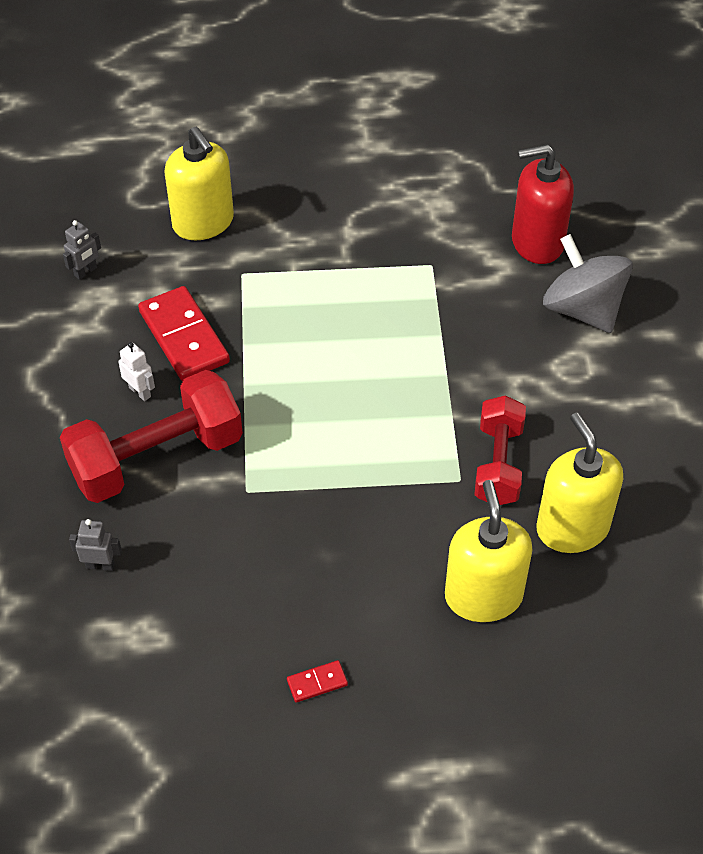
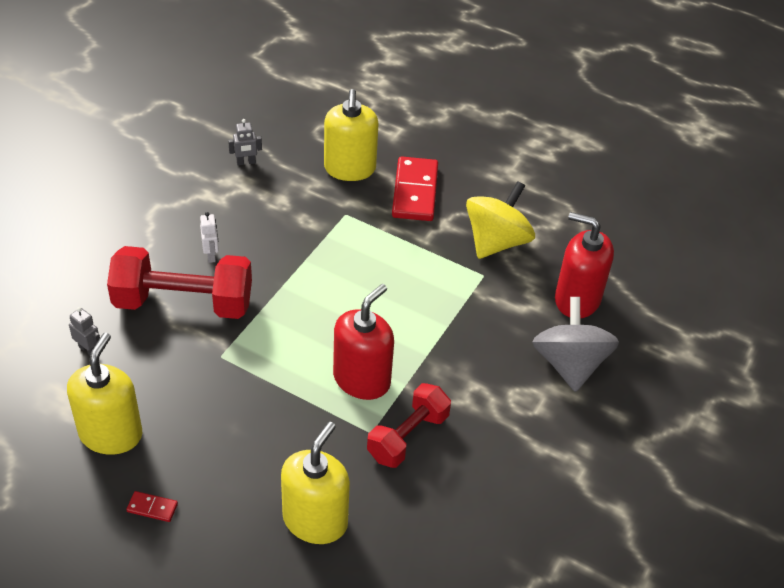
camera: 30 degrees right, 5 degrees down
red domino [138,286,230,381] -> red domino moved to [392,156,438,221]
yellow soap dispenser [536,413,623,553] -> yellow soap dispenser moved to [67,333,142,455]
none -> red soap dispenser [333,284,394,400]
none -> yellow spinning top [466,181,535,259]

